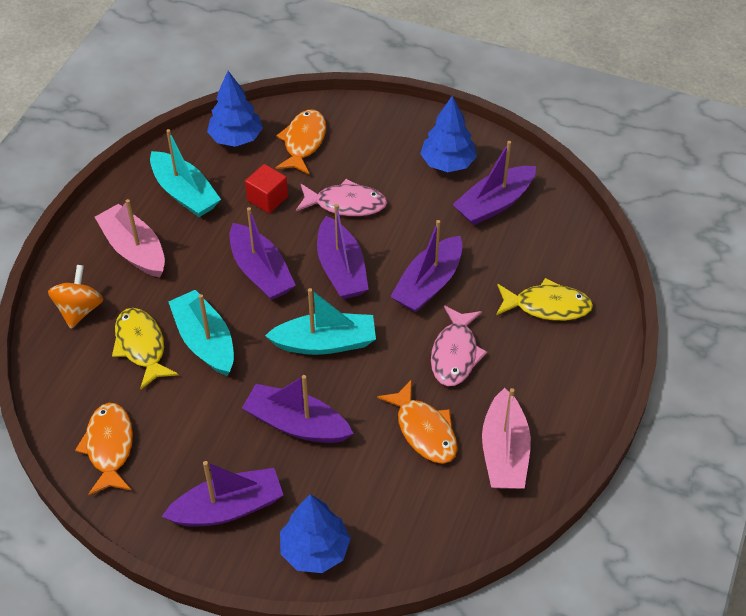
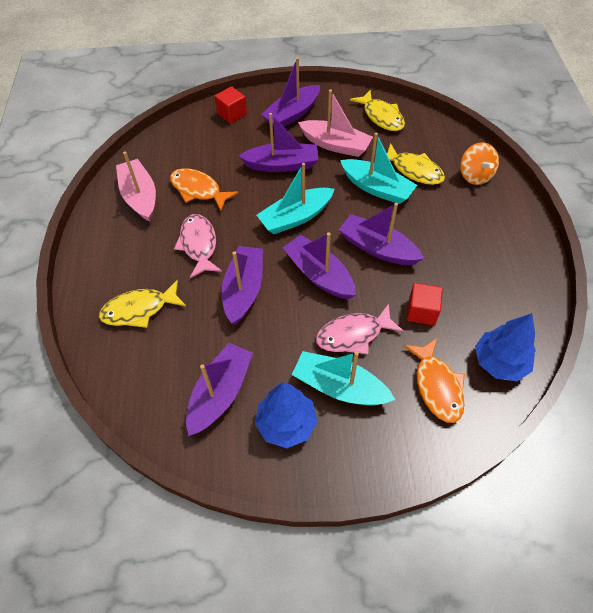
camera: 155 degrees right, 5 degrees up
orange fish [75,403,133,495] -> yellow fish [350,90,405,131]
pink boat [95,199,165,278] -> pink boat moved to [298,89,373,157]
turquoise boat [150,129,221,217] -> turquoise boat moved to [292,351,395,406]
blue tree [280,494,351,573] -> red cube [215,86,247,124]

